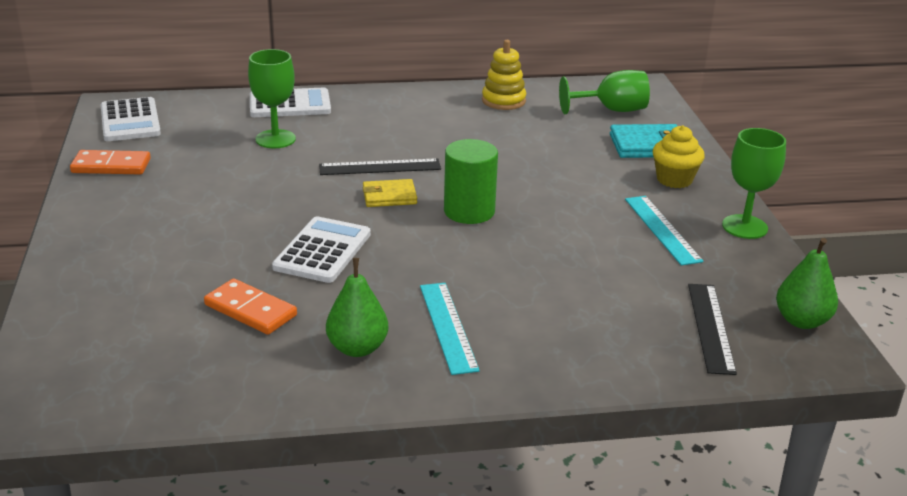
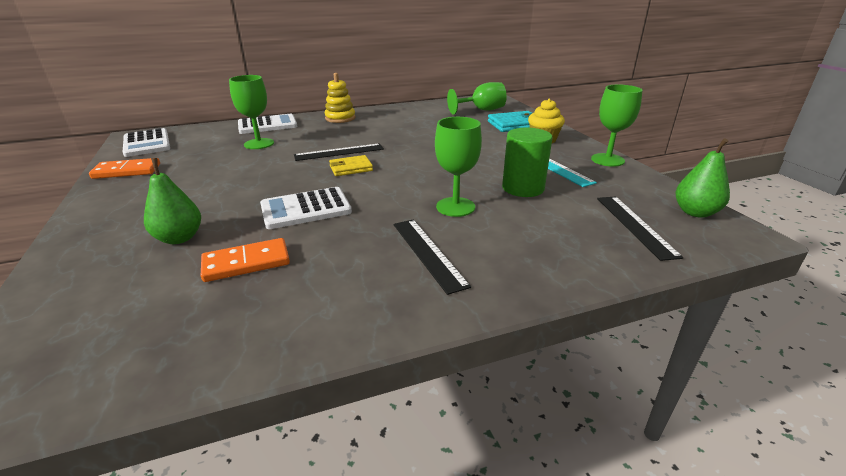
camera: 10 degrees left, 0 degrees up
orange domino [204,278,297,335] -> orange domino turned 45 degrees counterclockwise [201,238,290,282]
white calculator [272,216,371,283] -> white calculator turned 120 degrees counterclockwise [260,187,352,229]
green pear [326,258,388,357] -> green pear moved to [144,158,201,244]
turquoise ruler [420,283,480,375] -> black ruler [393,220,471,295]
green cylinder [444,139,498,224] -> green cylinder moved to [502,128,552,197]
yellow stacking toy [482,40,526,110] -> yellow stacking toy moved to [325,73,356,123]
none -> green goblet [435,117,482,217]

